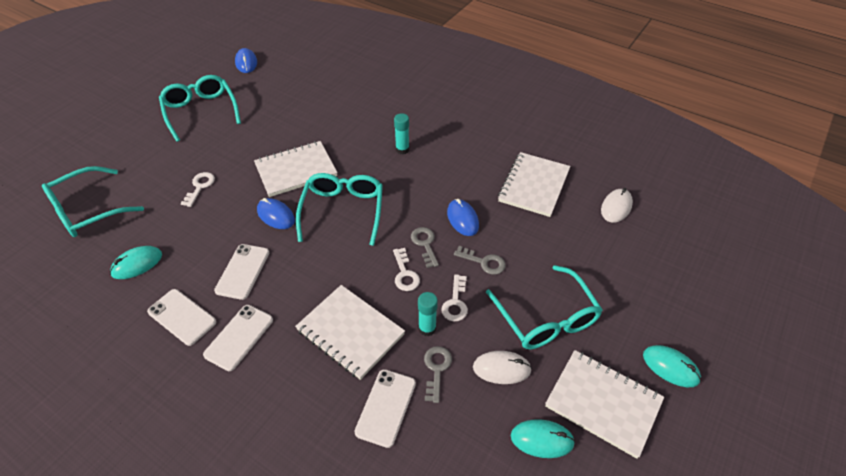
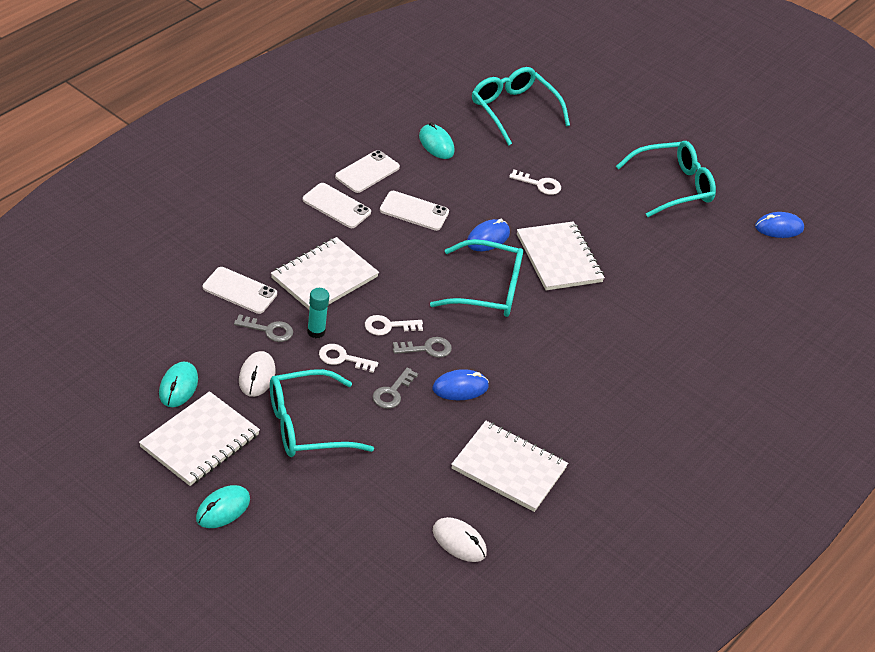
camera: 90 degrees right, 5 degrees down
turquoise glue stick [394,113,410,154] -> none

